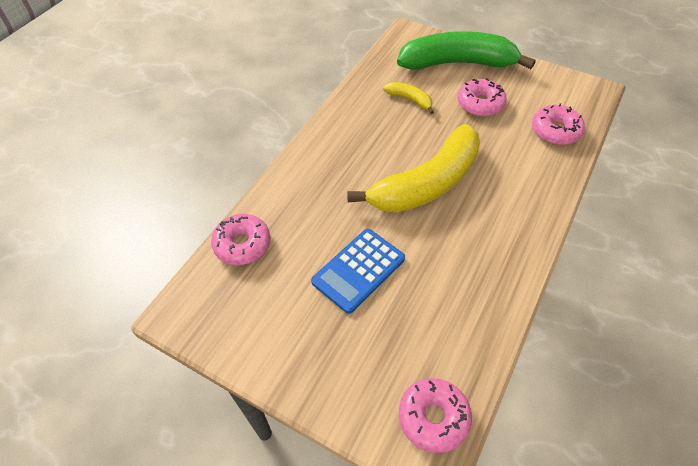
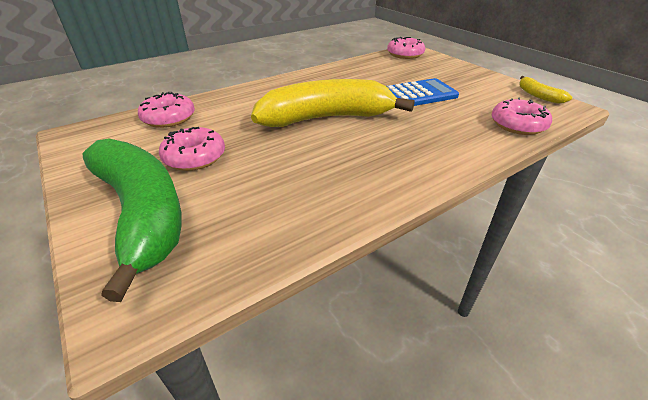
camera: 155 degrees left, 15 degrees down
yellow banana [383,82,434,114] -> yellow banana moved to [519,76,572,104]
green banana [397,31,536,70] -> green banana turned 150 degrees counterclockwise [83,139,181,302]

